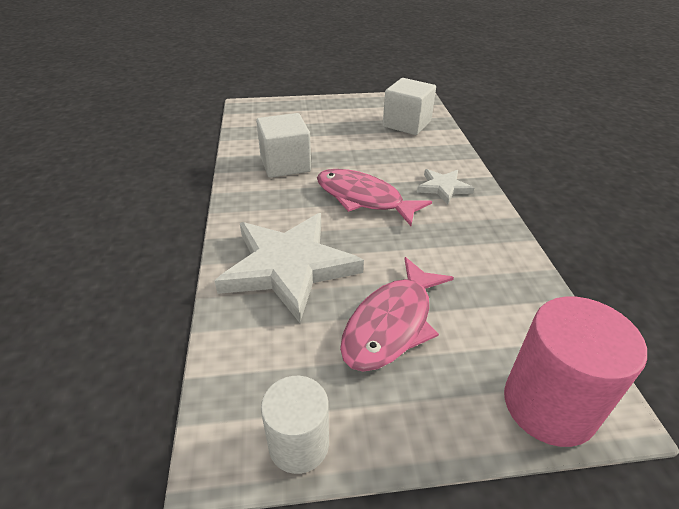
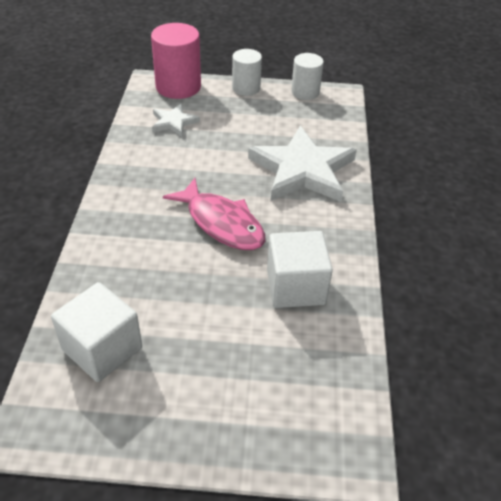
camera: 170 degrees left, 5 degrees up
pink fish [340,257,454,372] -> none
white star [417,169,474,205] -> white star moved to [152,103,200,137]
none -> white cylinder [232,49,262,96]

